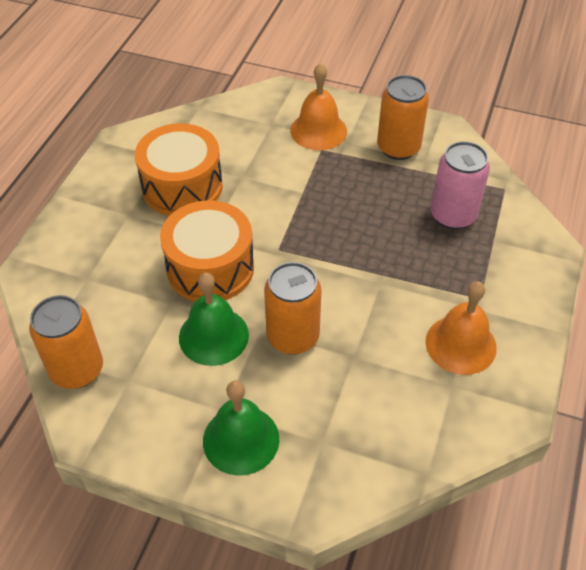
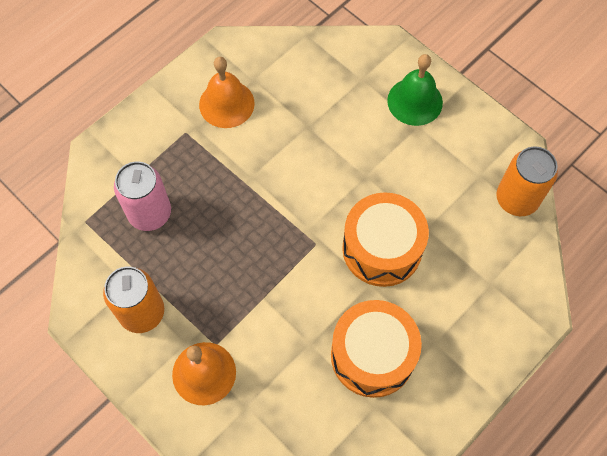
camera: 155 degrees left, 15 degrees up
green bell [179,273,249,366] -> none
orange can [264,262,321,355] -> none

